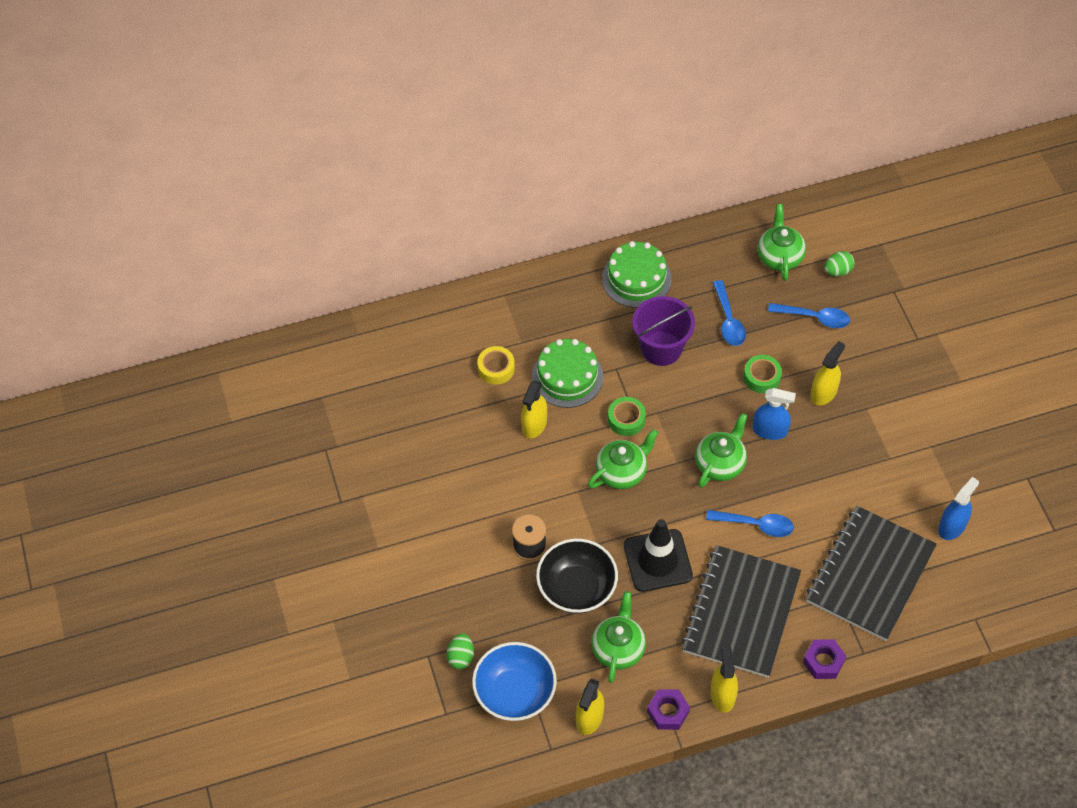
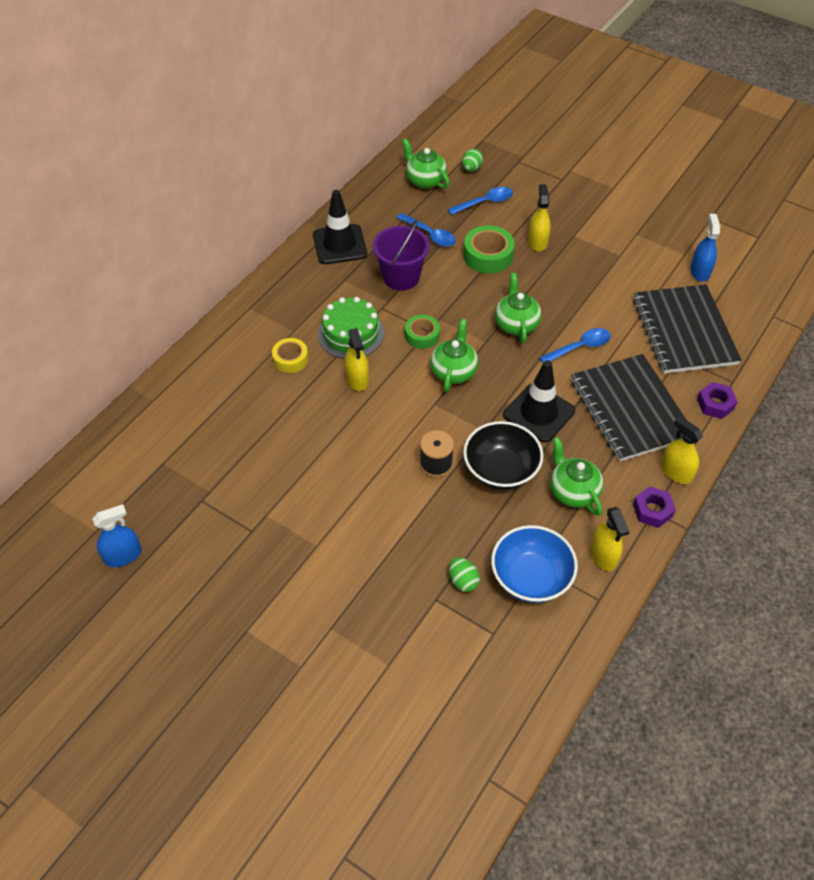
camera: 40 degrees left, 5 degrees down
green cake [602,241,672,308] -> black traffic cone [313,190,367,264]
green tape [744,355,782,393] -> green tape [463,226,515,274], size x1.54
blue spray bottle [753,388,796,440] -> blue spray bottle moved to [92,504,142,567]

